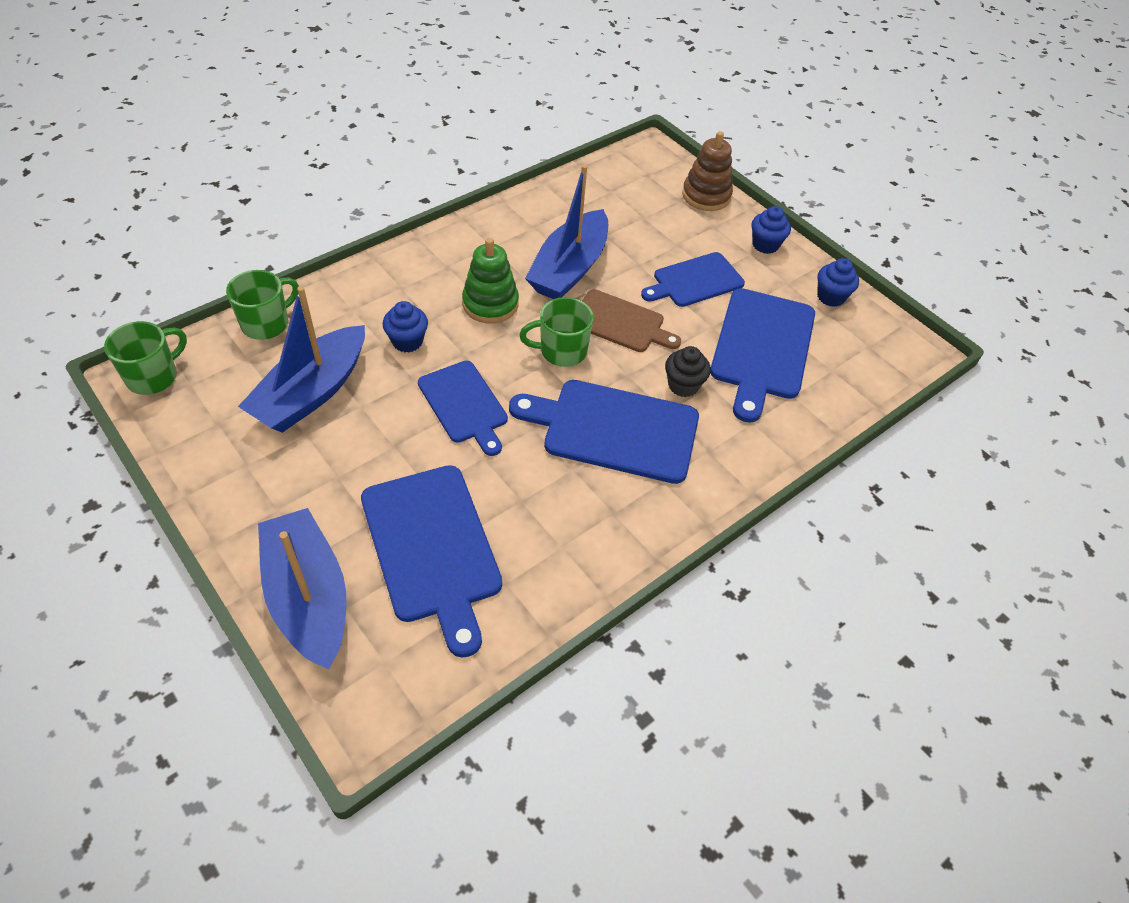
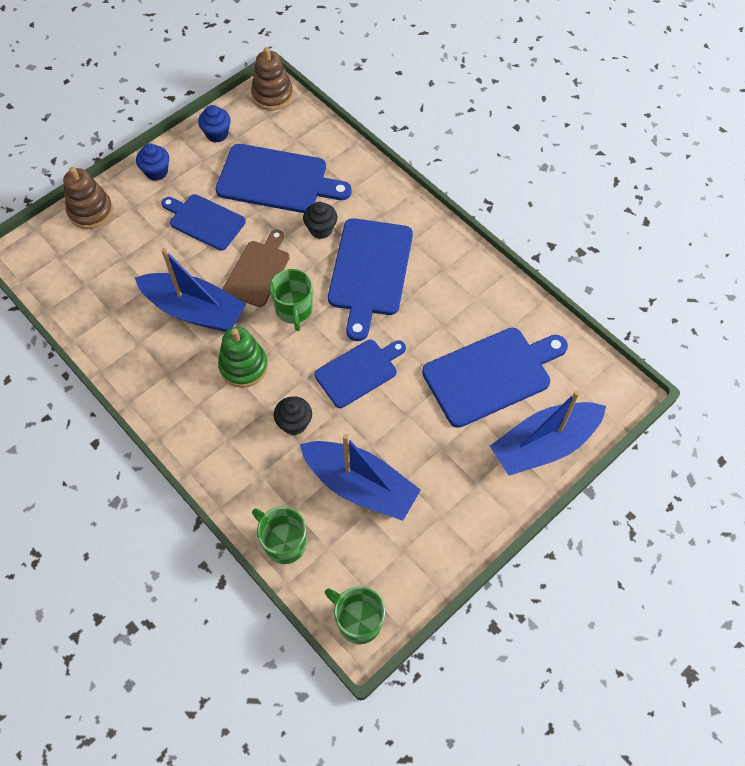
camera: 90 degrees left, 10 degrees up
blue cupcake [383,301,428,353] -> black cupcake [274,396,312,435]
blue cutting board [641,252,745,307] -> blue cutting board turned 150 degrees clockwise [161,194,246,251]
none -> brown stacking toy [251,47,293,110]

